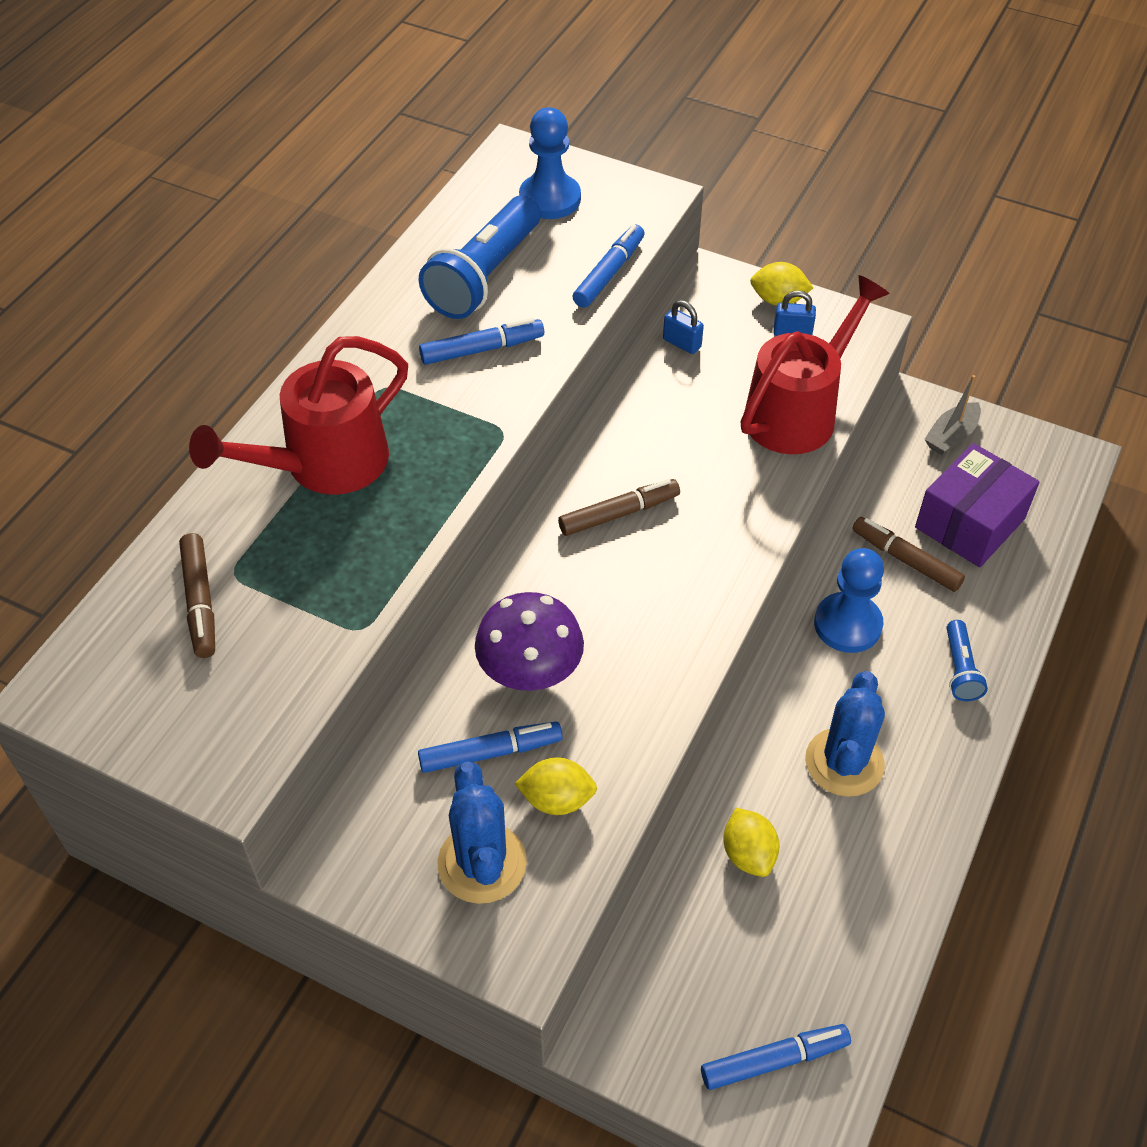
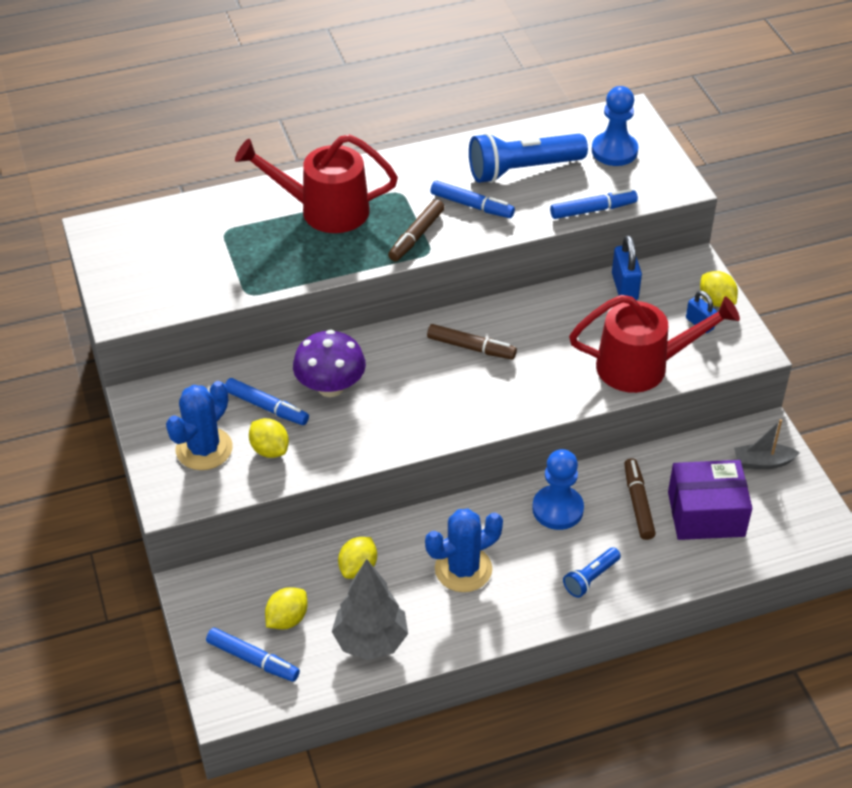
camera: 45 degrees right, 5 degrees down
brown marker [179,533,215,658] -> brown marker moved to [388,199,444,262]
blue padlock [663,300,704,354] -> blue padlock [612,235,642,300], size x1.51
none -> yellow lemon [265,587,307,629]
none -> grey tree [332,559,408,660]

